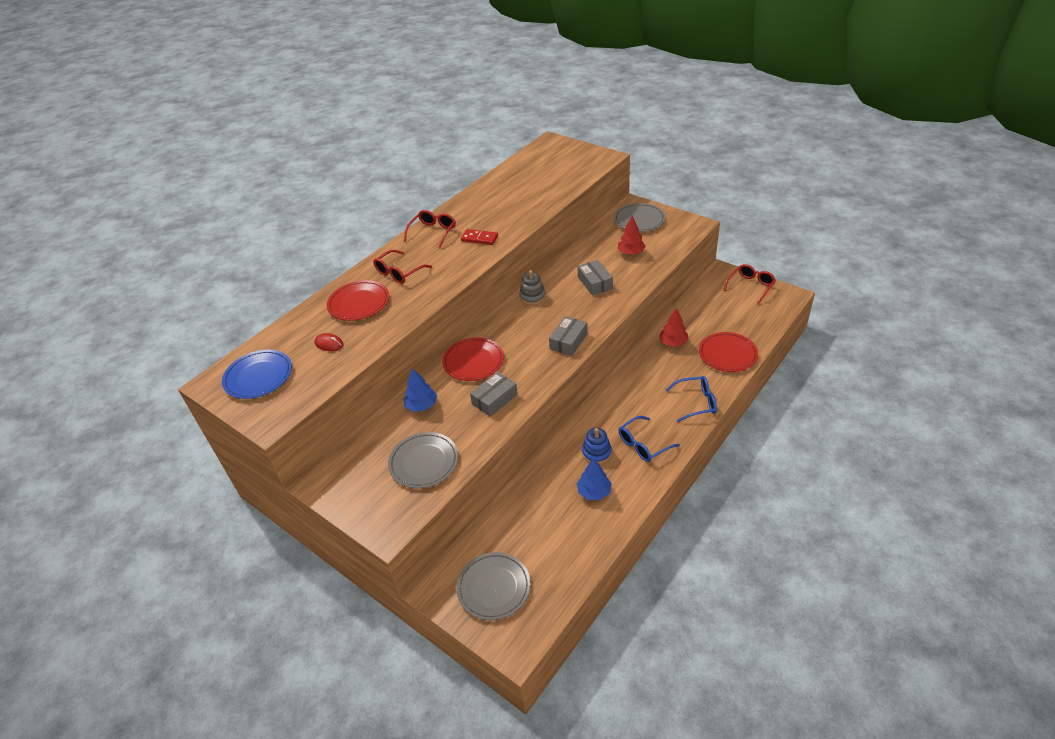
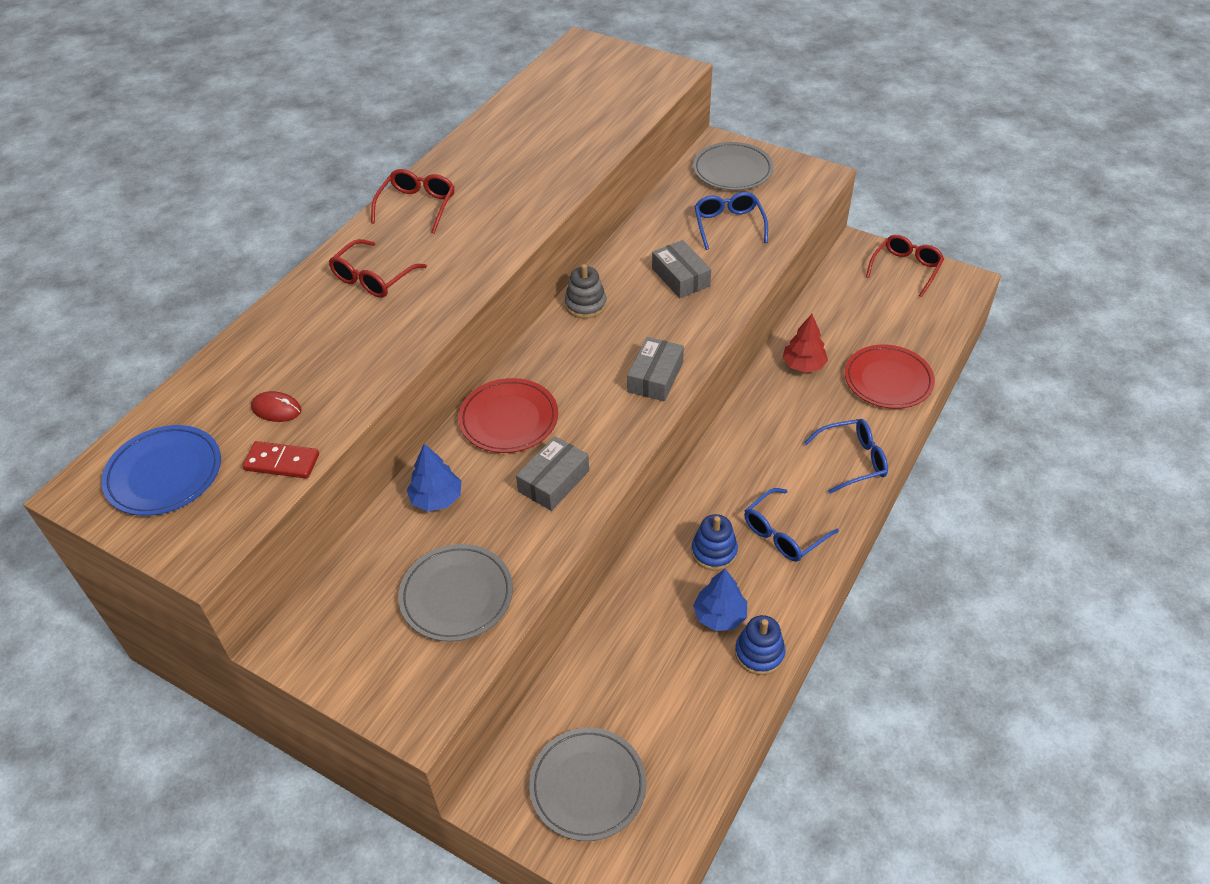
camera: 10 degrees left, 5 degrees up
red plate [327,280,389,321] -> none
red domino [461,229,498,245] -> red domino moved to [243,441,319,479]
red tree [618,216,646,255] -> blue glasses [694,192,768,250]
none -> blue stacking toy [735,615,786,675]

